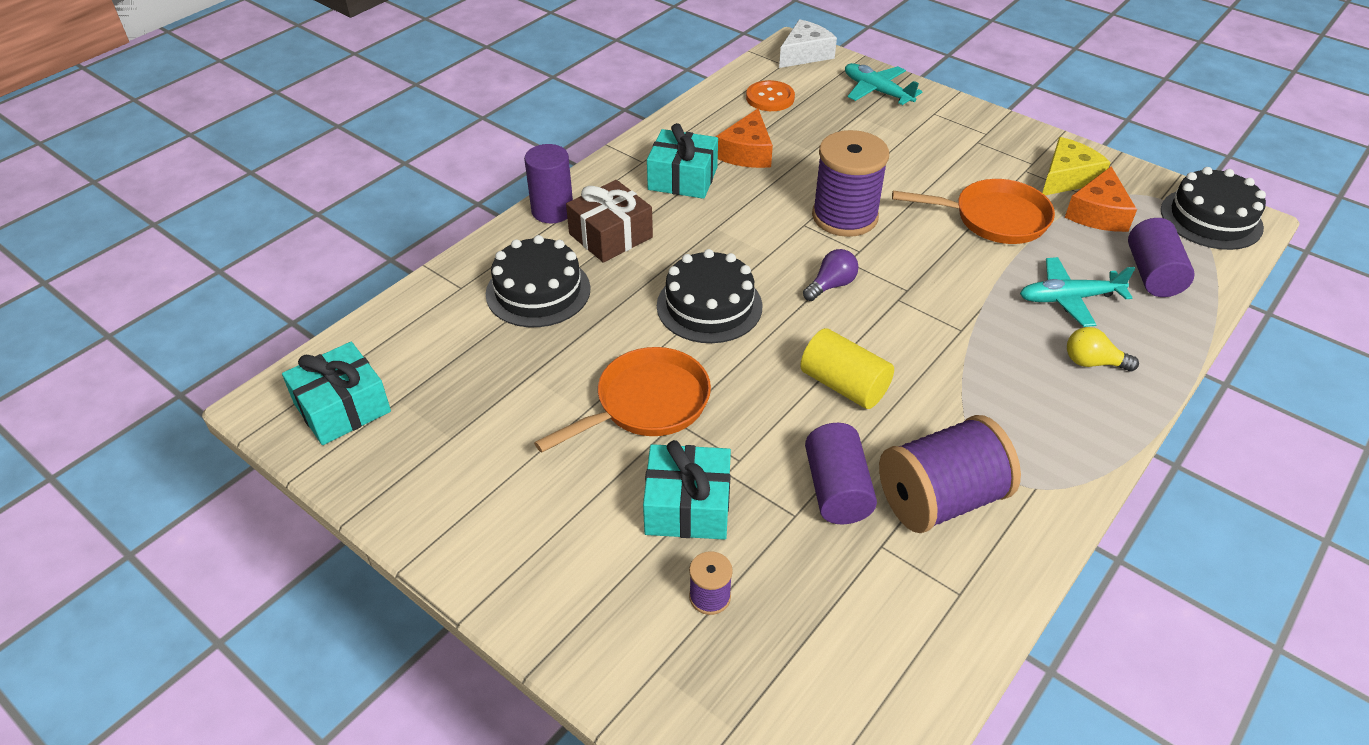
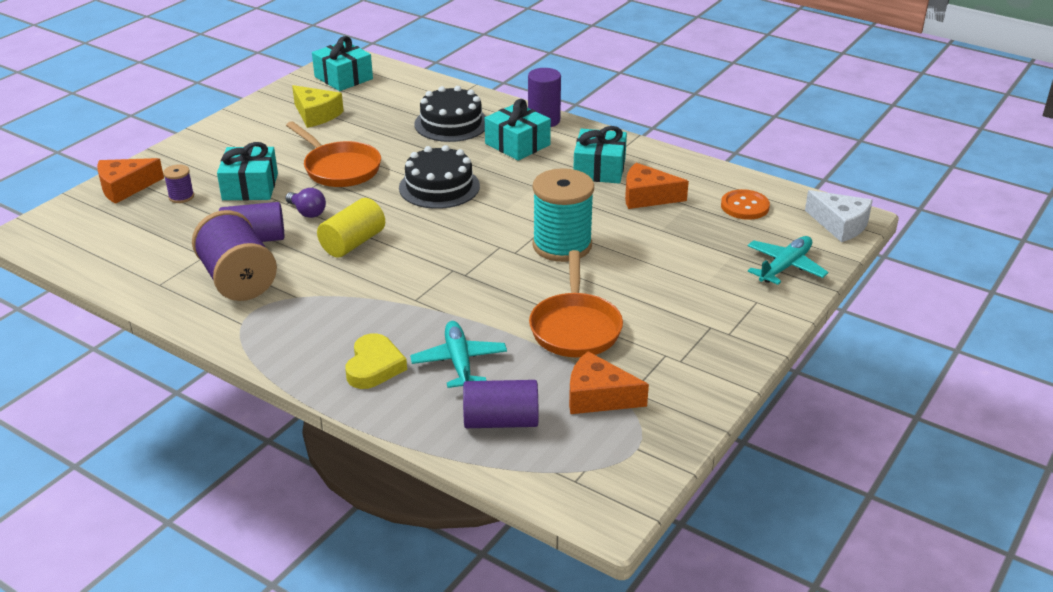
camera: 85 degrees right, 10 degrees down
brown gift [566,180,653,262] -> turquoise gift [485,99,551,161]
purple light bulb [803,249,859,301] -> purple light bulb moved to [285,188,326,218]
purple spool [812,130,889,237] -> turquoise spool [532,168,594,262]
yellow cheese [1042,137,1111,195] -> yellow cheese moved to [292,85,344,128]
yellow light bulb [1067,327,1139,372] -> yellow heart [345,333,407,389]
black cake [1161,167,1266,250] -> none
none -> orange cheese [97,158,164,204]

